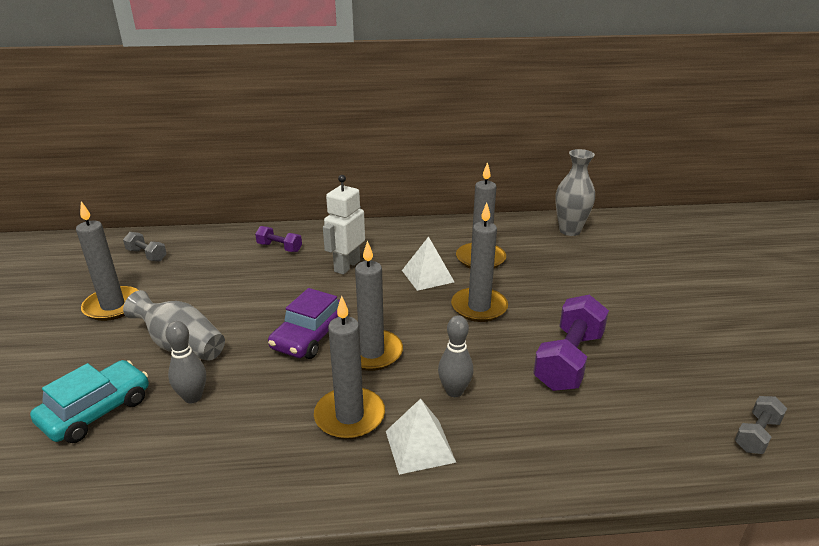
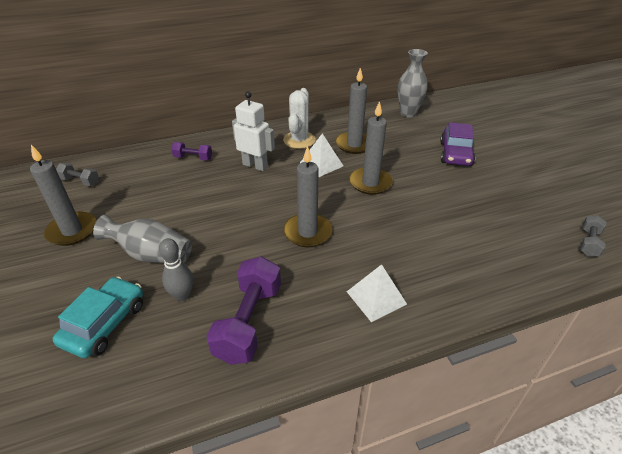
camera: 15 degrees left, 10 degrees up
purple car [268,288,347,359] -> purple car moved to [440,122,475,166]
grey candle [314,296,385,439] -> none
white robot [323,175,365,275] -> white robot turned 105 degrees clockwise [232,91,275,171]
grey bowling pin [438,315,473,397] -> none
purple dumbbell [533,295,609,391] -> purple dumbbell moved to [206,256,281,365]
none -> white cactus [283,88,316,149]

